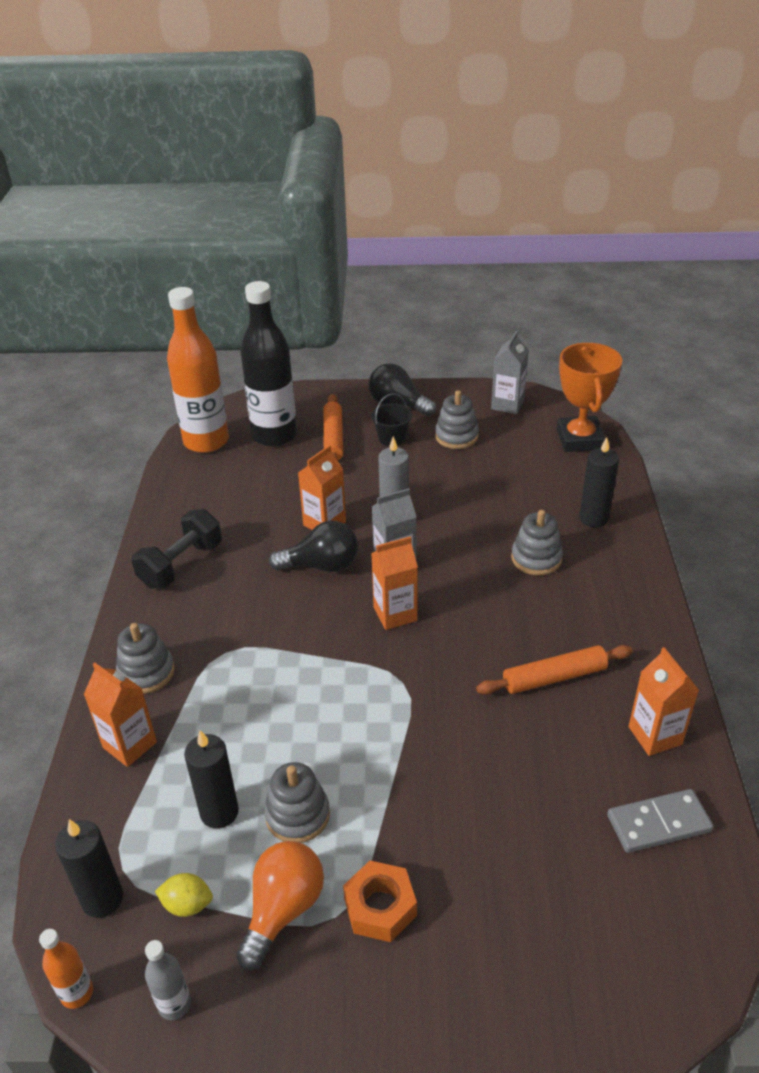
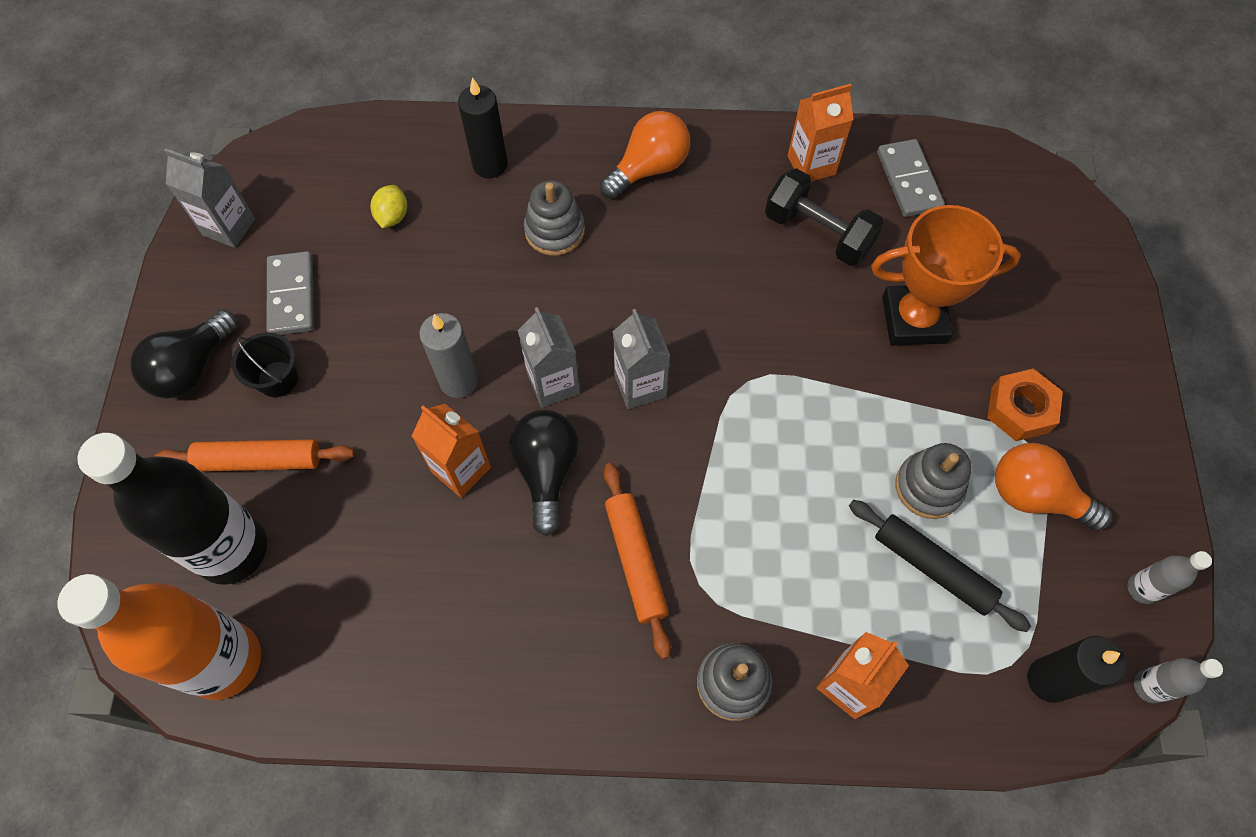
camera: 90 degrees left, 25 degrees up
orange bottle [39,929,93,1009] -> grey bottle [1134,658,1223,703]
black dumbbell [132,509,222,589] -> black dumbbell moved to [765,168,884,266]
yellow lemon [155,873,213,917] -> yellow lemon moved to [370,185,407,228]
black candle [184,730,239,829] -> black rolling pin [849,500,1031,632]
orange carton [371,536,418,630] -> grey carton [612,309,670,409]
grey stacking toy [435,390,479,449] -> grey domino [267,251,314,335]
orange rolling pin [476,645,633,695] -> orange rolling pin moved to [604,463,671,659]
orange trophy [557,343,622,452] -> orange trophy moved to [871,205,1021,345]
none -> orange light bulb [600,111,690,199]

